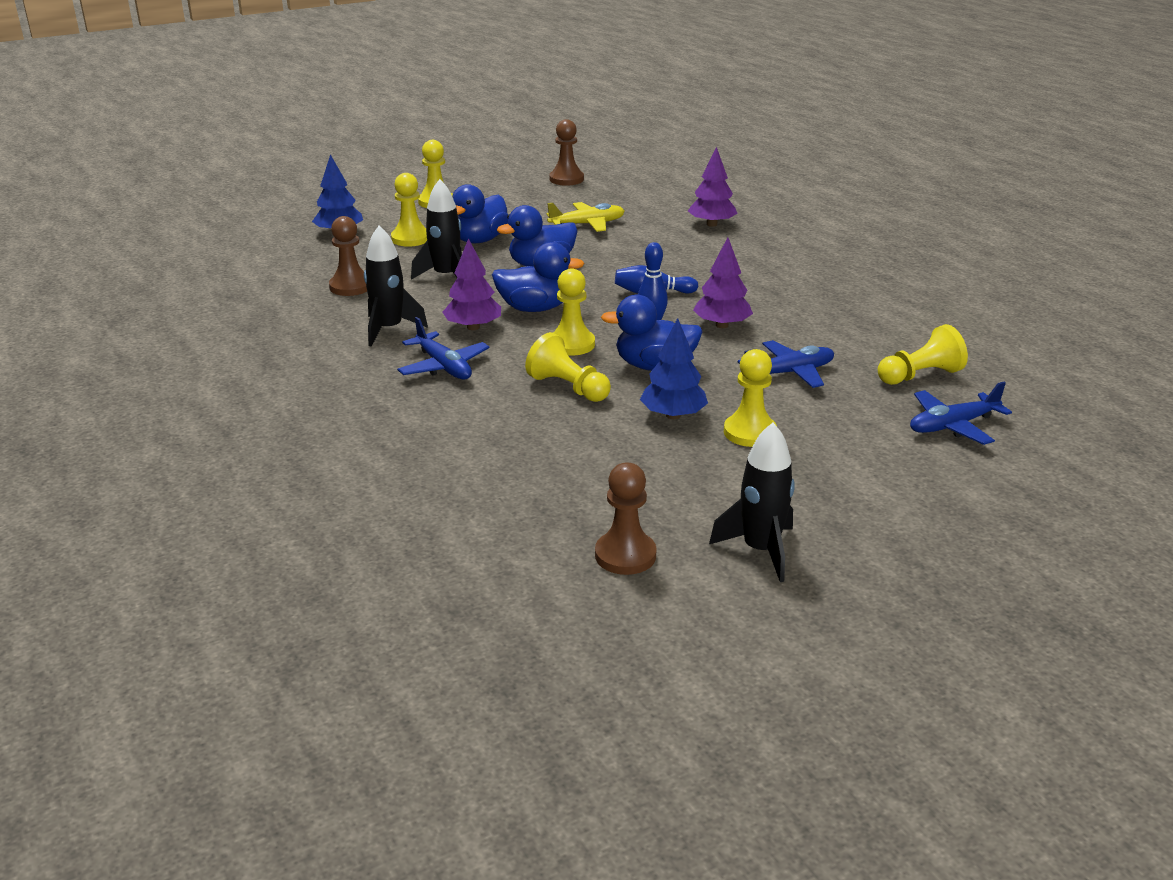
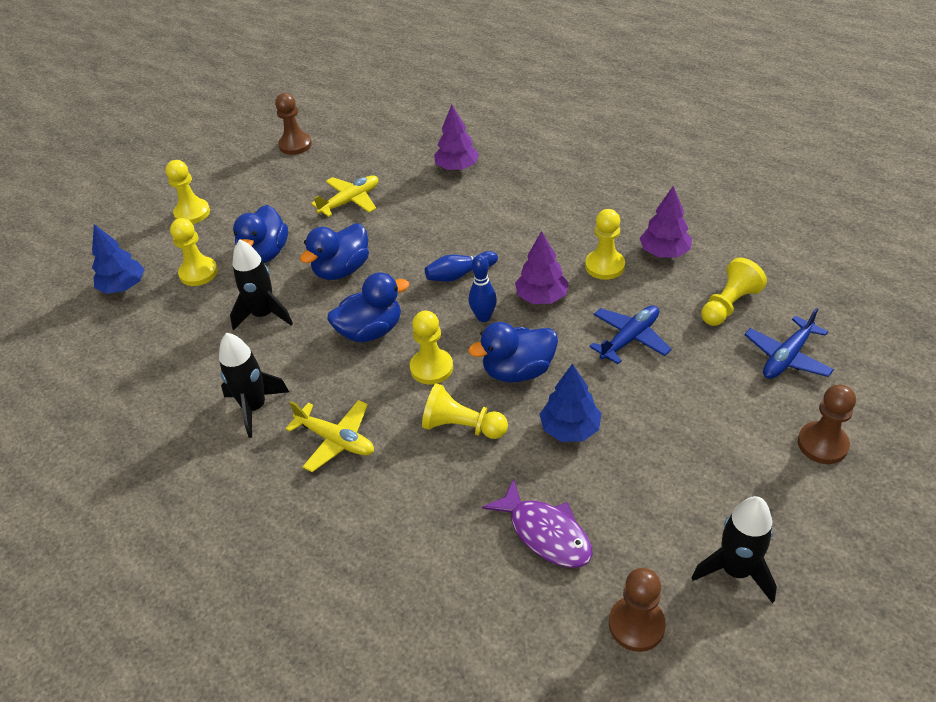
camera: 20 degrees left, 15 degrees up
brown pawn [329,216,367,296] -> brown pawn moved to [797,384,856,464]
blue plane [397,317,490,380] -> yellow plane [285,400,374,472]
purple tree [442,238,501,330] -> purple tree moved to [640,186,692,257]
yellow pawn [724,349,777,447] -> yellow pawn moved to [585,209,625,280]
none -> purple fish [482,479,593,568]

